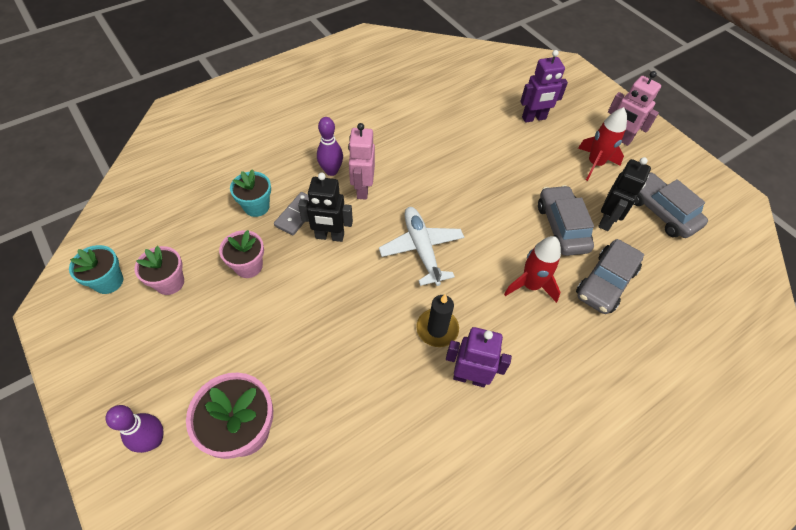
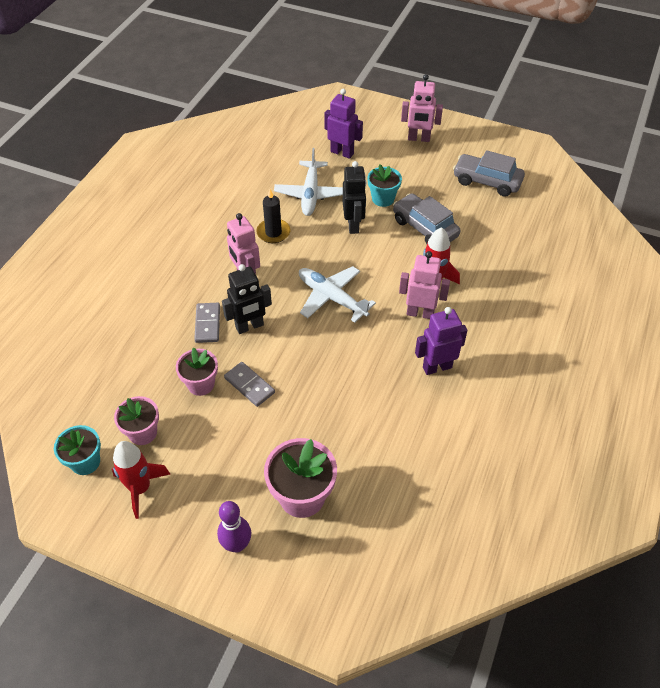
camera: 30 degrees left, 5 degrees down
turquoise flower pot [230,170,271,217] -> turquoise flower pot moved to [368,164,402,207]
purple bowling pin [317,117,343,176] -> none
black candle [416,294,459,347] -> black candle moved to [256,189,290,243]
purple robot [520,50,568,123] -> purple robot turned 105 degrees counterclockwise [324,89,363,159]
grey car [576,239,644,314] -> none
red rocket [578,107,627,181] -> red rocket moved to [112,441,170,519]
black robot [598,157,651,231] -> black robot moved to [343,161,366,234]
none -> grey domino [224,362,275,407]
none -> white plane [274,148,343,216]
none -> pink robot [399,251,450,319]

